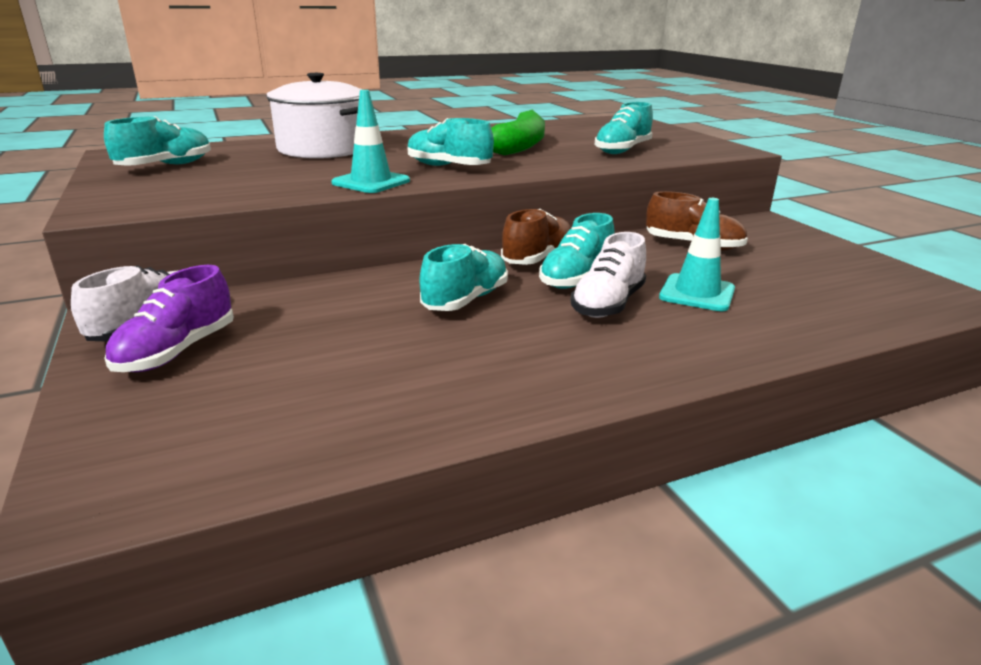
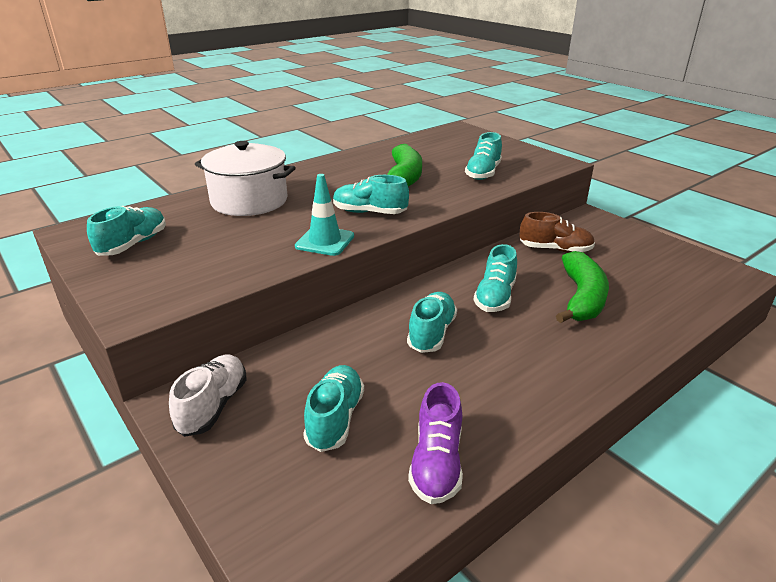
camera: 15 degrees left, 5 degrees up
purple shoe [104,265,234,372] -> purple shoe moved to [408,382,463,504]
brown shoe [501,209,571,265] -> none
white shoe [571,232,646,318] -> none
turquoise traffic cone [659,198,735,311] -> green banana [556,251,609,323]
none -> turquoise shoe [303,365,364,452]

